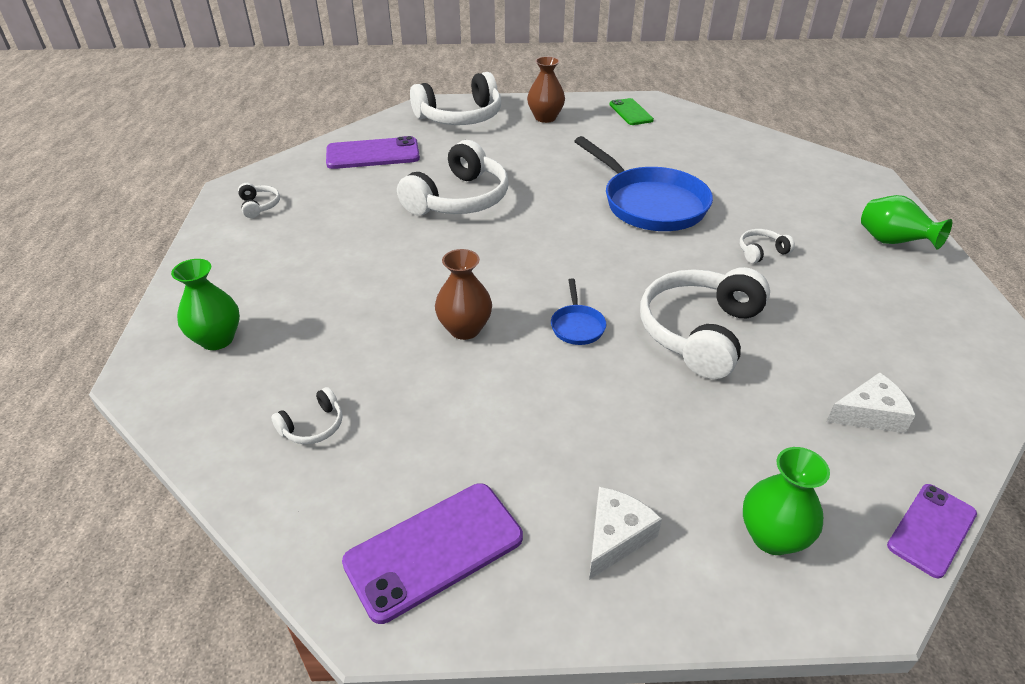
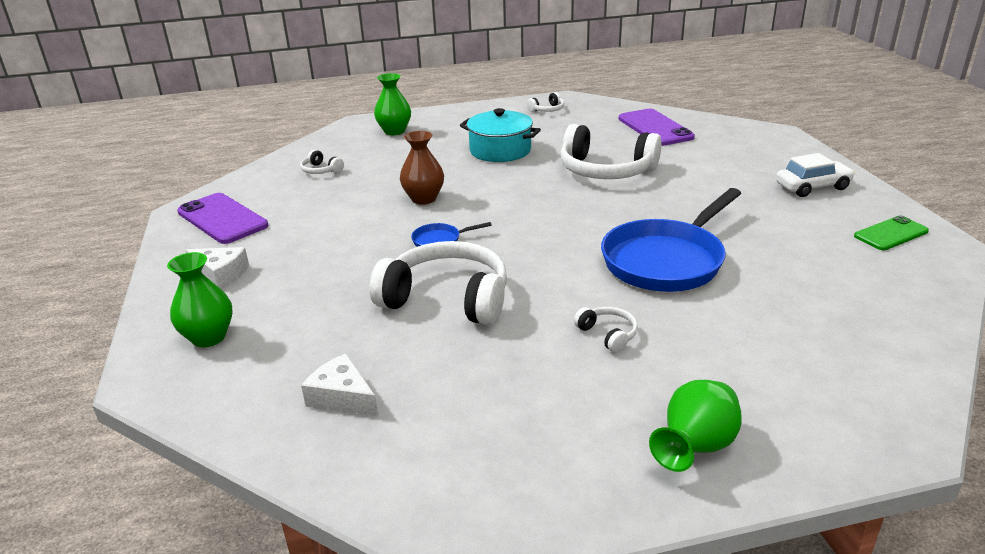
camera: 80 degrees right, 10 degrees down
white headphones [410,72,501,125] -> none
brown vase [527,56,565,123] -> white car [776,153,855,197]
white cheese [826,372,916,433] -> white cheese turned 150 degrees clockwise [301,353,378,417]
purple phone [887,484,977,579] -> none
none -> turquoise pot [460,108,541,162]

